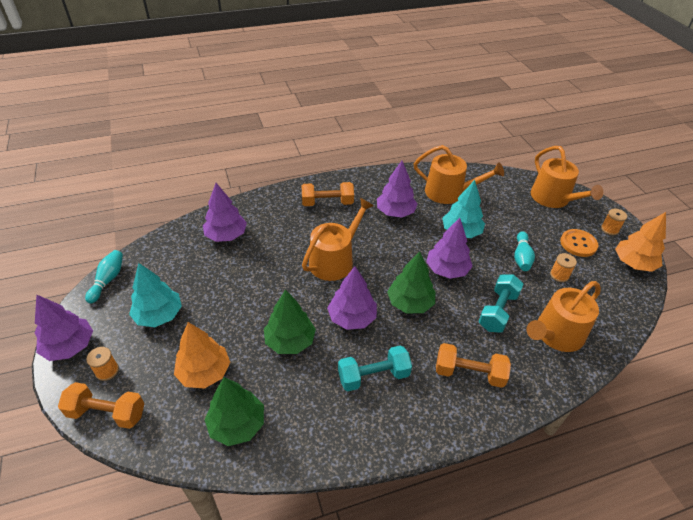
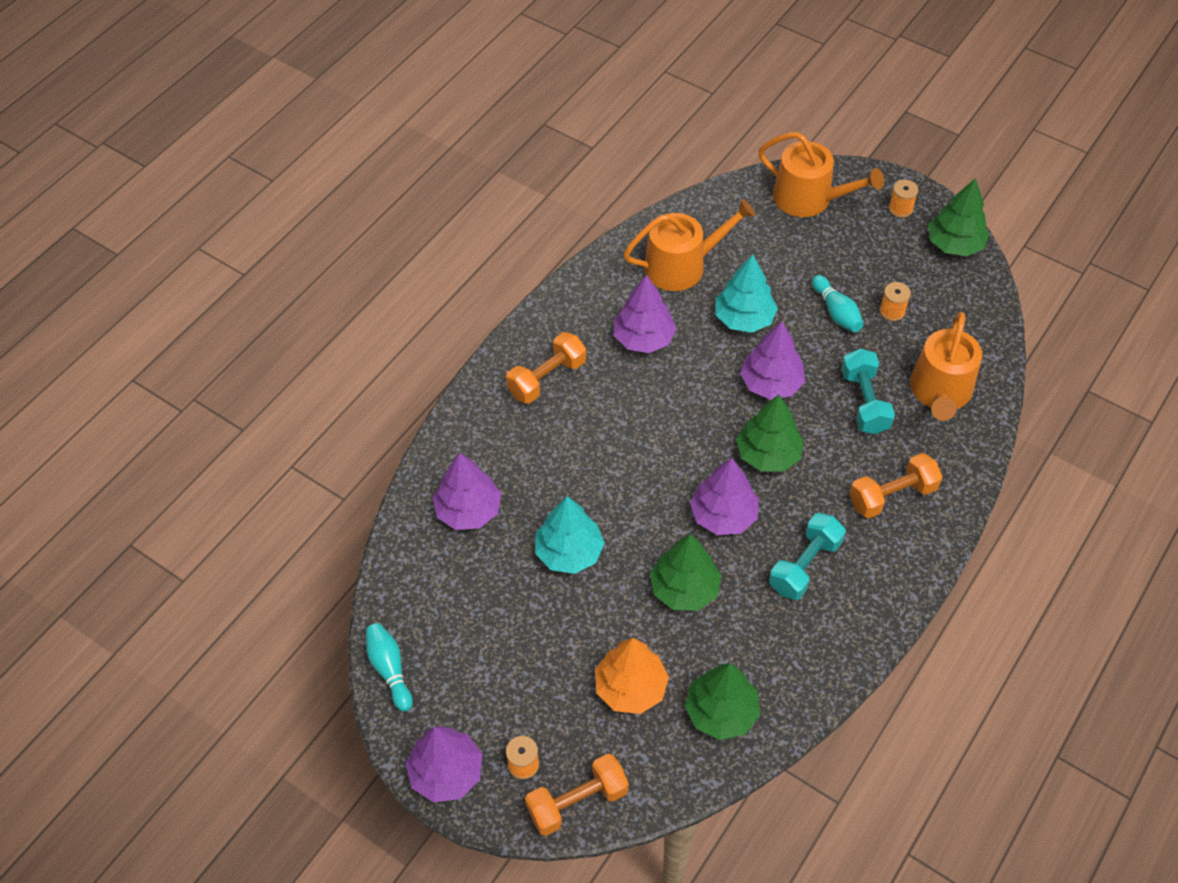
camera: 35 degrees left, 10 degrees up
turquoise tree [129,263,182,327] -> turquoise tree moved to [535,496,605,574]
orange watering can [302,198,374,281] -> none
orange button [560,229,598,257] -> none
orange tree [615,212,666,272] -> green tree [928,178,989,256]

